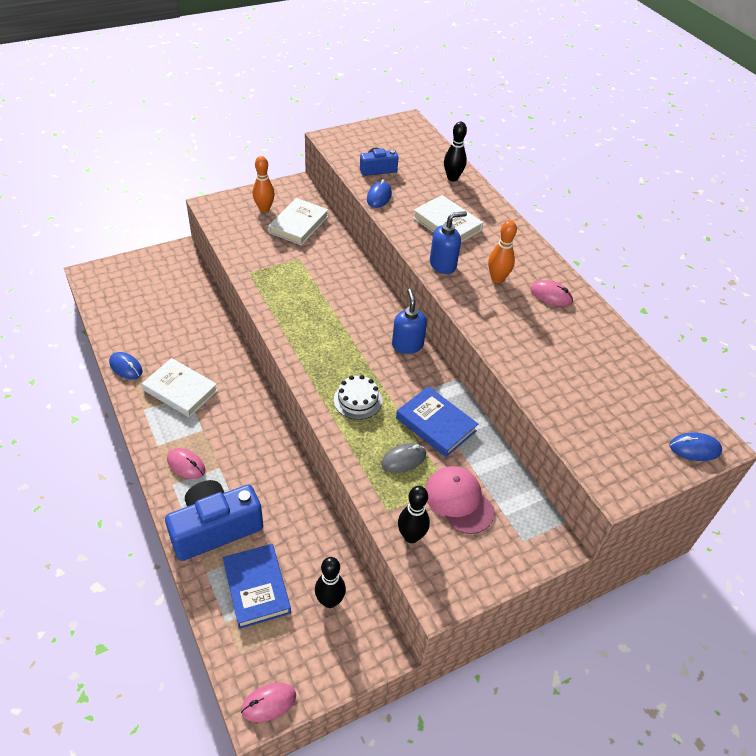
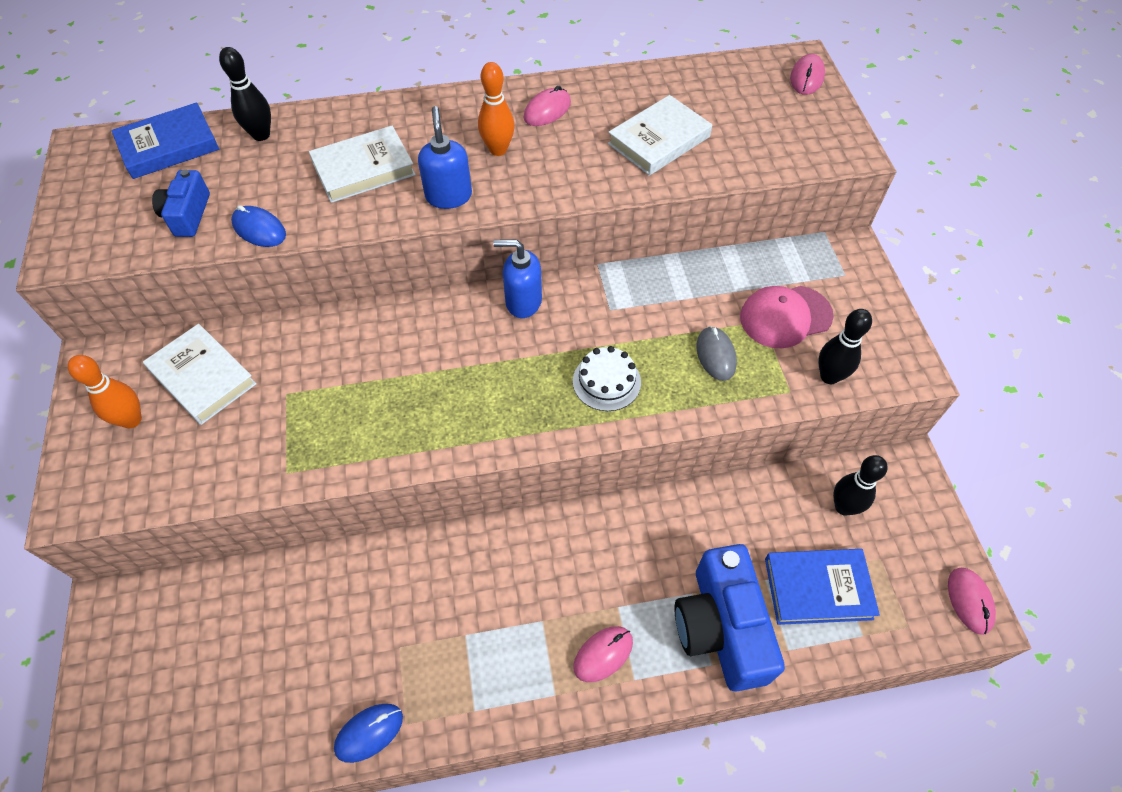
camera: 70 degrees left, 10 degrees up
white book [142,358,218,417] -> white book moved to [608,95,712,176]
blue book [396,386,478,457] -> blue book moved to [111,102,219,179]
blue mouse [670,433,722,461] -> pink mouse [790,54,825,95]

